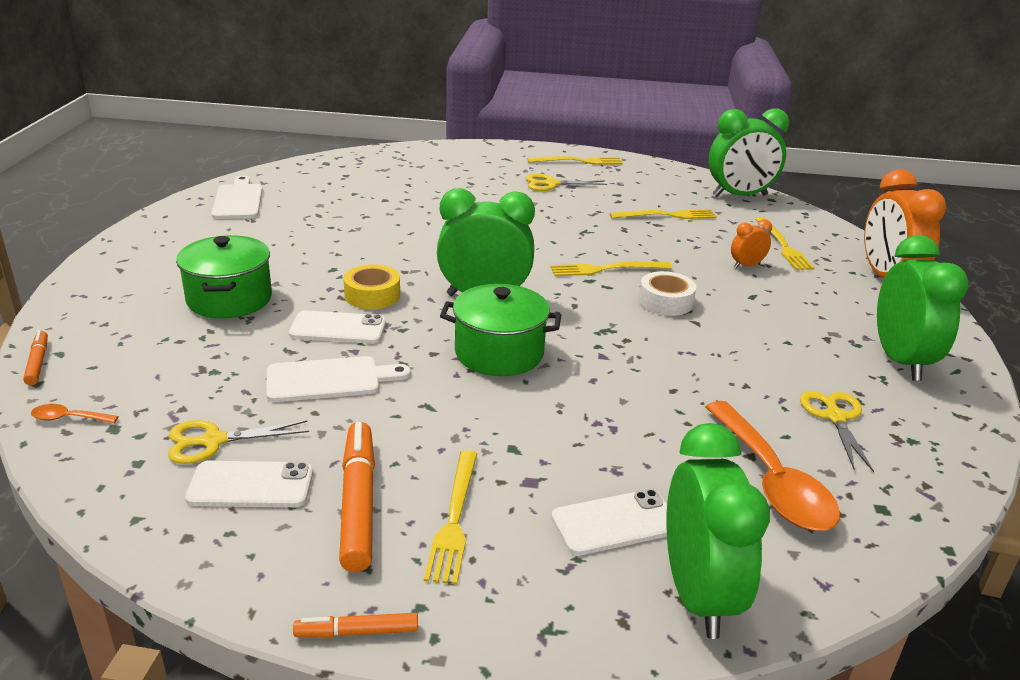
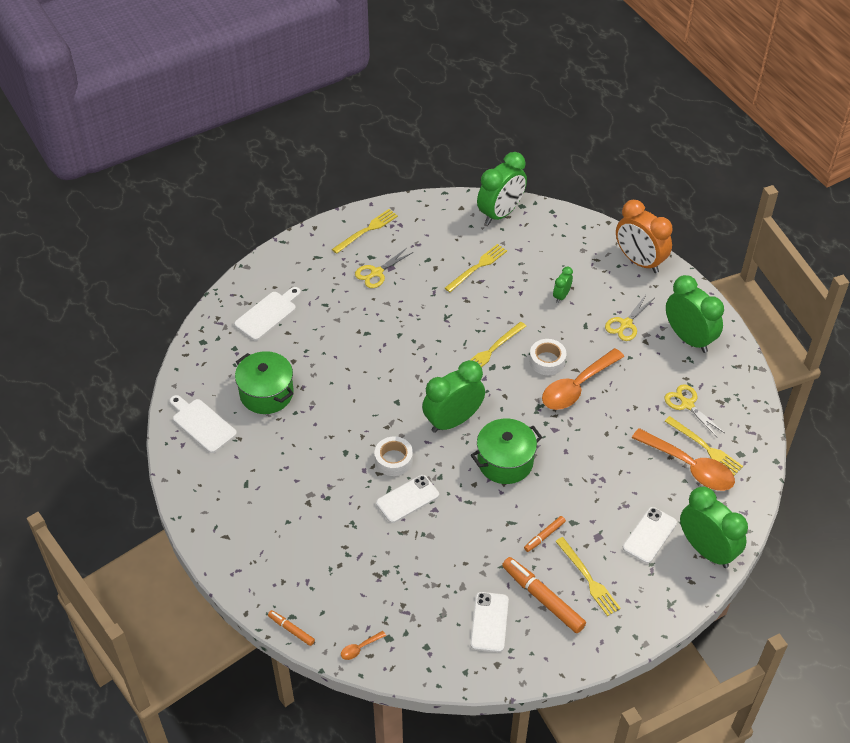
camera: 35 degrees left, 20 degrees up
yellow scissors [168,420,309,464] -> yellow scissors moved to [605,295,654,341]
green pot [176,235,272,319] -> green pot moved to [235,351,294,414]
white phone [185,461,313,507] -> white phone turned 45 degrees counterclockwise [470,592,509,652]
white cutting board [266,356,411,402] -> white cutting board moved to [234,287,301,341]
orange marker [293,613,418,638] -> orange marker moved to [524,516,566,552]
yellow tape [343,264,400,309] -> white tape [375,437,413,476]
orange clock [731,219,772,268] -> green clock [553,266,573,303]
yellow fork [755,217,815,270] -> yellow fork moved to [665,416,743,475]
none -> orange spoon [542,348,624,410]

